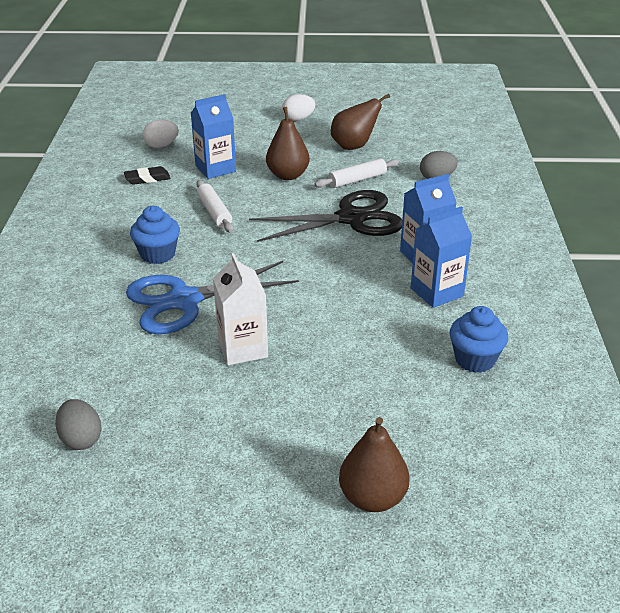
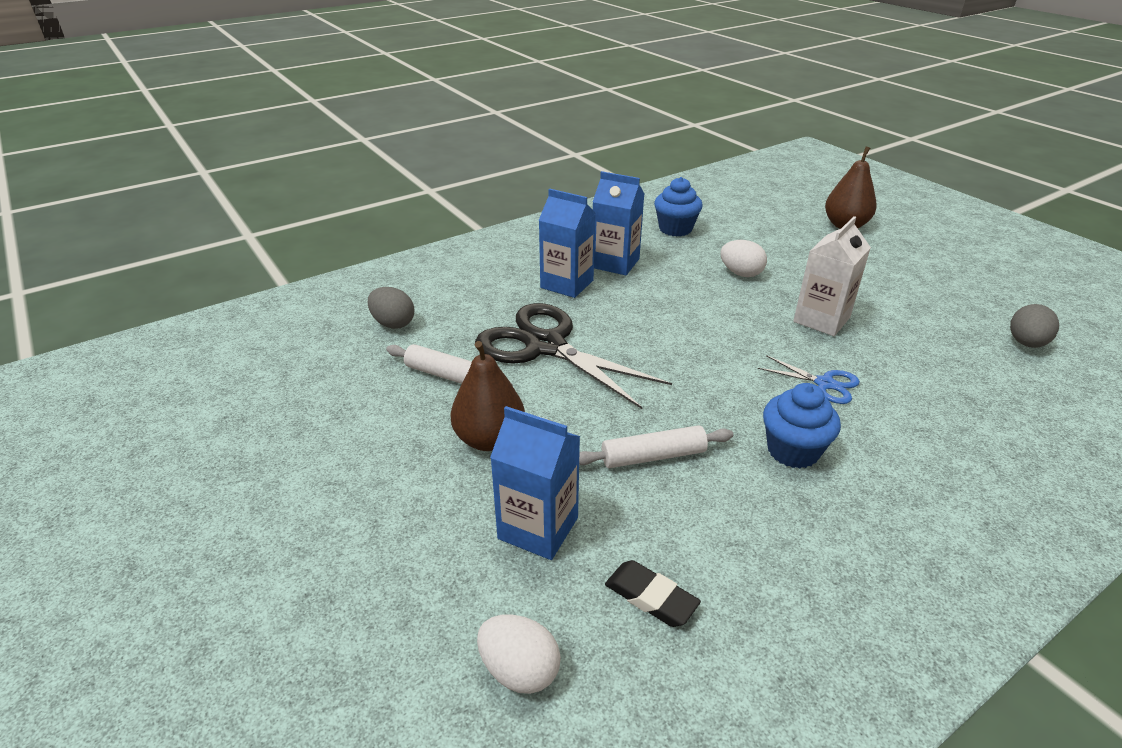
camera: 125 degrees left, 0 degrees up
blue scissors [126,261,299,334] -> blue scissors [758,355,860,404], size x0.46
white rolling pin [196,180,233,233] -> white rolling pin turned 45 degrees clockwise [579,425,733,468]
white egg [282,94,315,121] -> white egg moved to [720,240,767,277]
brown pear [331,94,390,150] -> none

